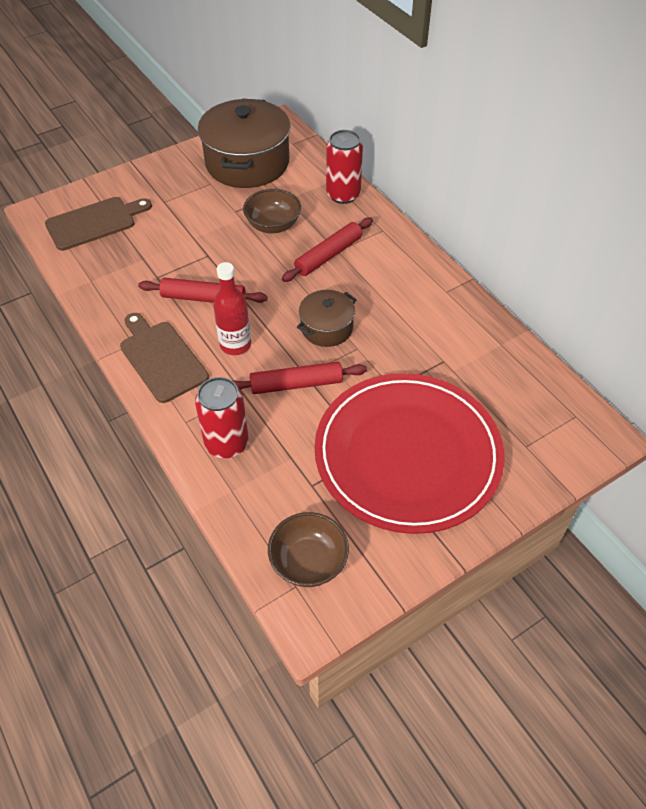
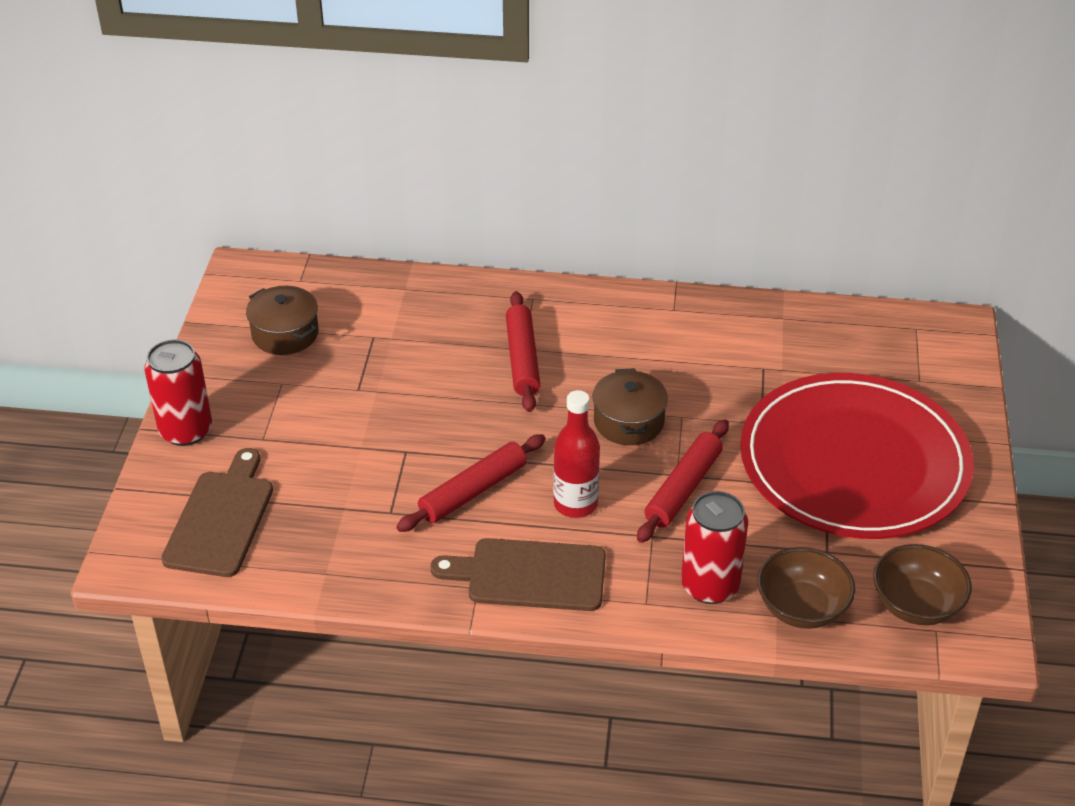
camera: 50 degrees left, 10 degrees down
brown pot [198,98,291,188] -> brown pot [246,286,319,355], size x0.52
brown bowl [243,189,301,233] -> brown bowl moved to [757,547,855,629]
red can [326,130,363,204] -> red can moved to [144,339,212,446]

